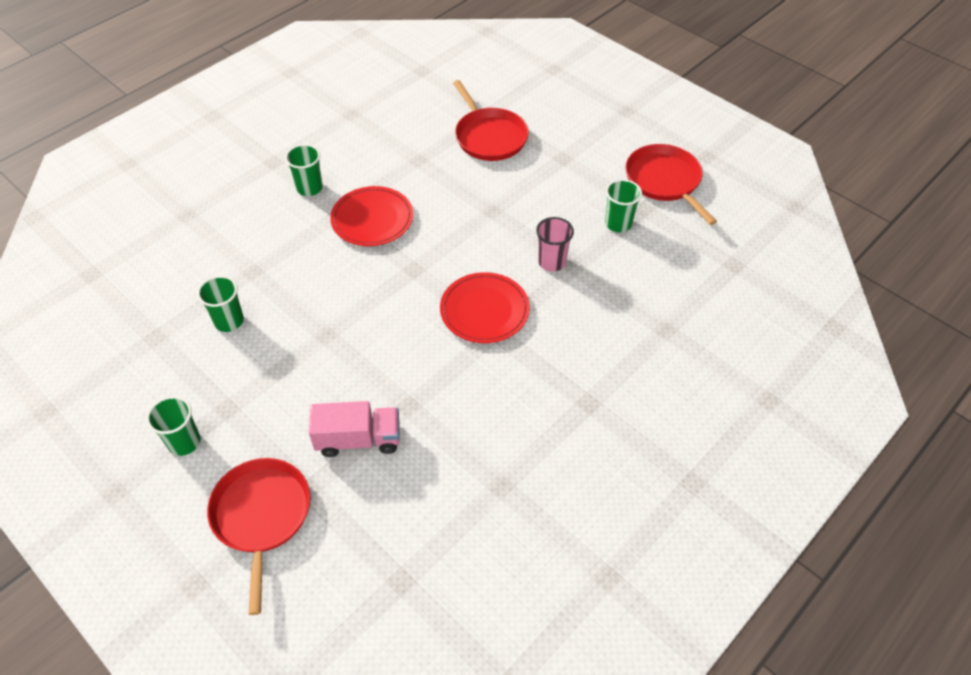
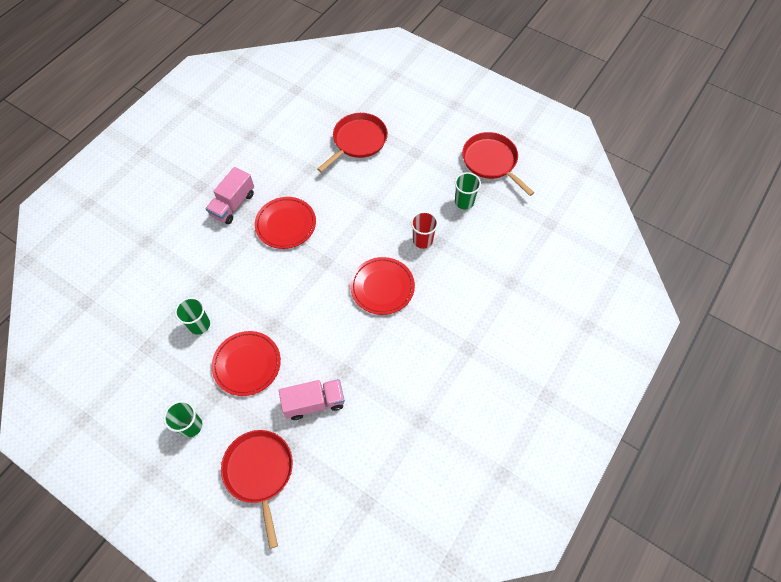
camera: 10 degrees left, 10 degrees up
green cup [285,144,323,196] -> pink truck [206,167,254,224]
red pan [453,80,529,161] -> red pan turned 105 degrees counterclockwise [317,113,388,172]
pink cup [536,217,574,271] -> red cup [411,211,438,249]
none -> red plate [212,331,281,396]

